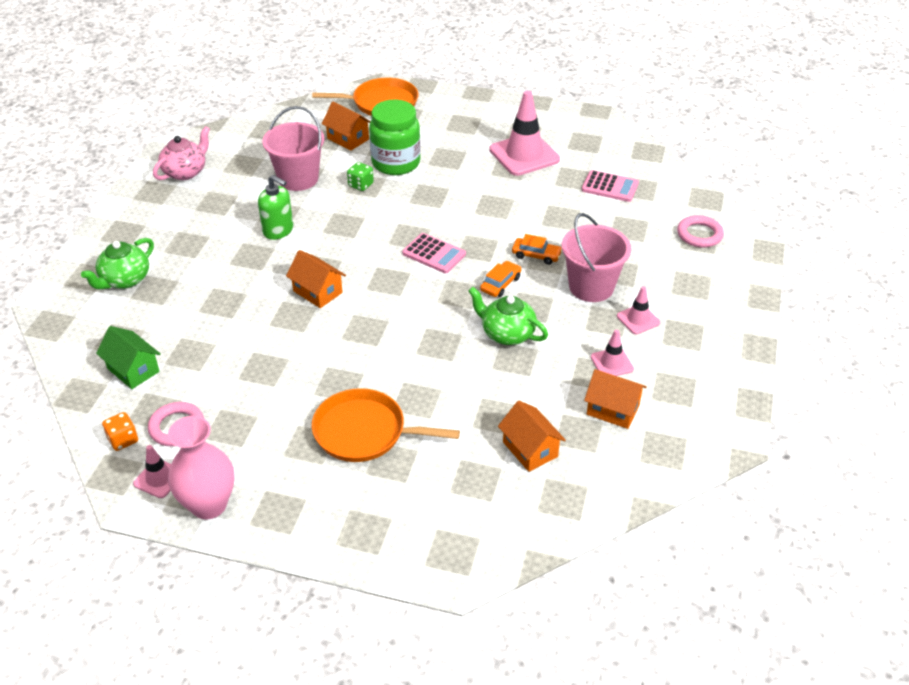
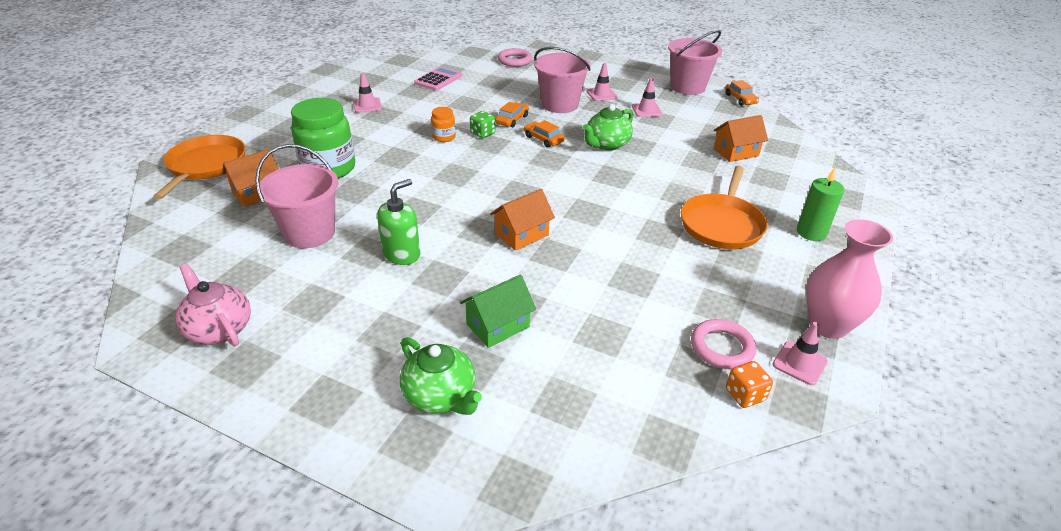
camera: 80 degrees left, 5 degrees down
green house [96,326,161,389] -> green house moved to [460,275,536,348]
green dice [347,162,374,191] -> green dice moved to [470,111,496,138]
pink calculator [402,233,466,273] -> none
pink traffic cone [489,91,560,176] -> pink traffic cone [353,73,382,113], size x0.50
orange house [584,369,647,429] -> none
none -> orange jar [431,107,456,142]
none -> pink bucket [668,30,722,95]
none -> orange car [725,80,759,106]
none -> green candle [797,167,844,241]

